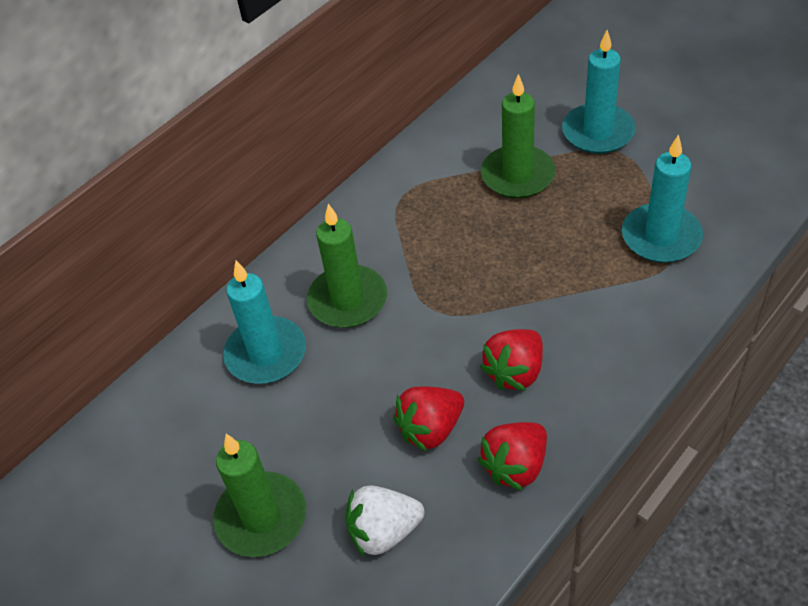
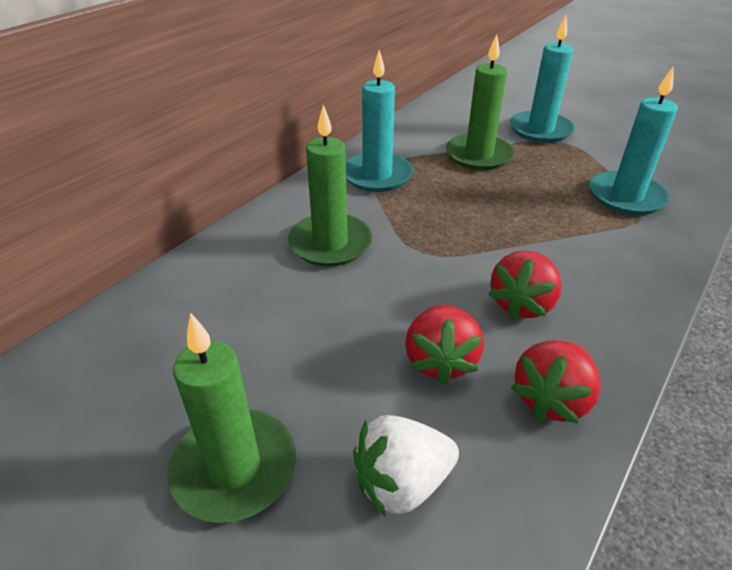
camera: 10 degrees left, 10 degrees down
turquoise candle [223,261,306,384] -> turquoise candle moved to [346,50,413,192]
red strawberry [393,386,464,452] -> red strawberry turned 45 degrees counterclockwise [405,305,484,385]

